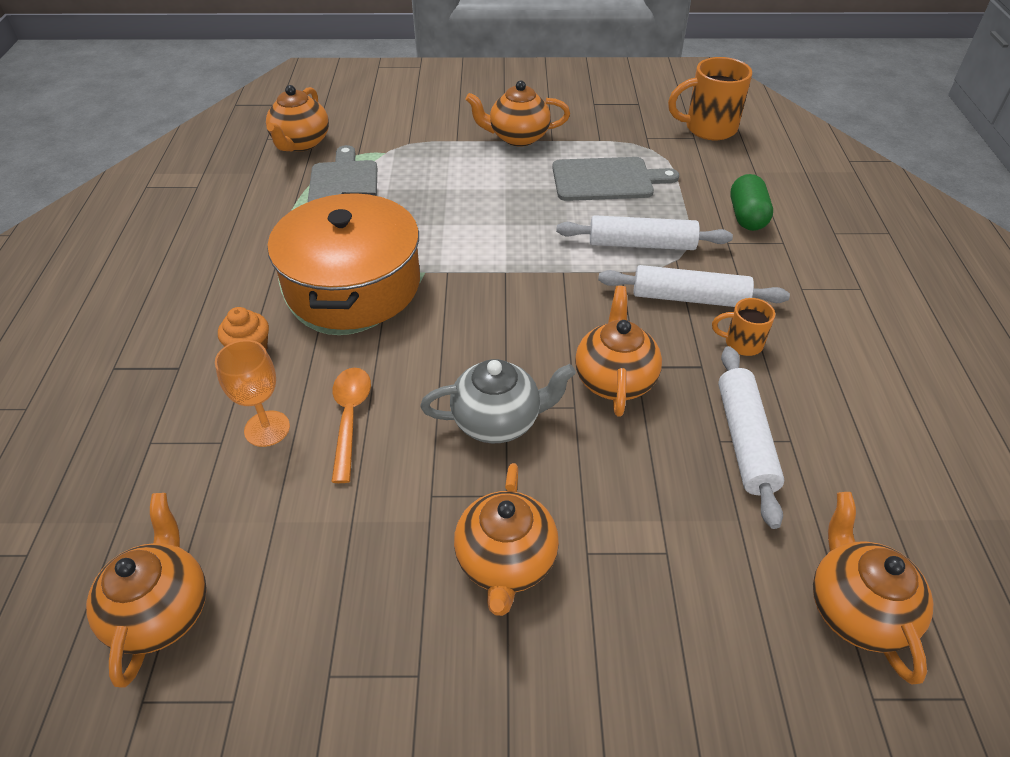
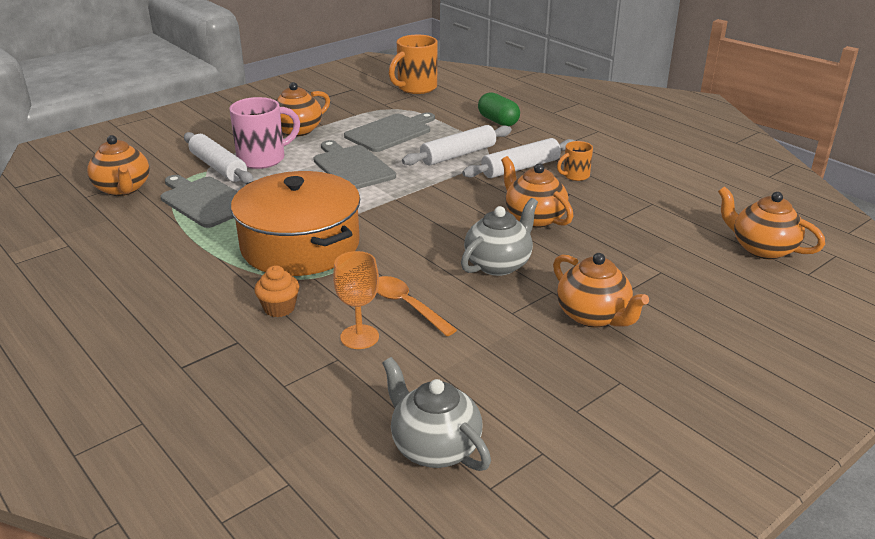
camera: 40 degrees left, 15 degrees down
orange teapot [86,493,207,688] -> grey teapot [382,357,491,471]
white rolling pin [718,346,784,529] -> white rolling pin moved to [184,132,254,184]
none -> pink mug [229,97,300,169]
none -> grey cutting board [313,140,396,189]

